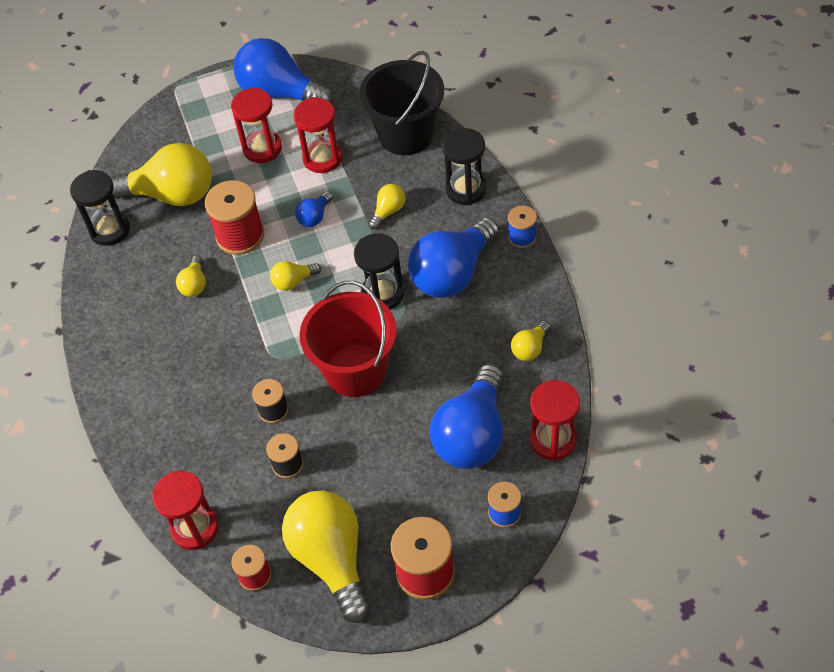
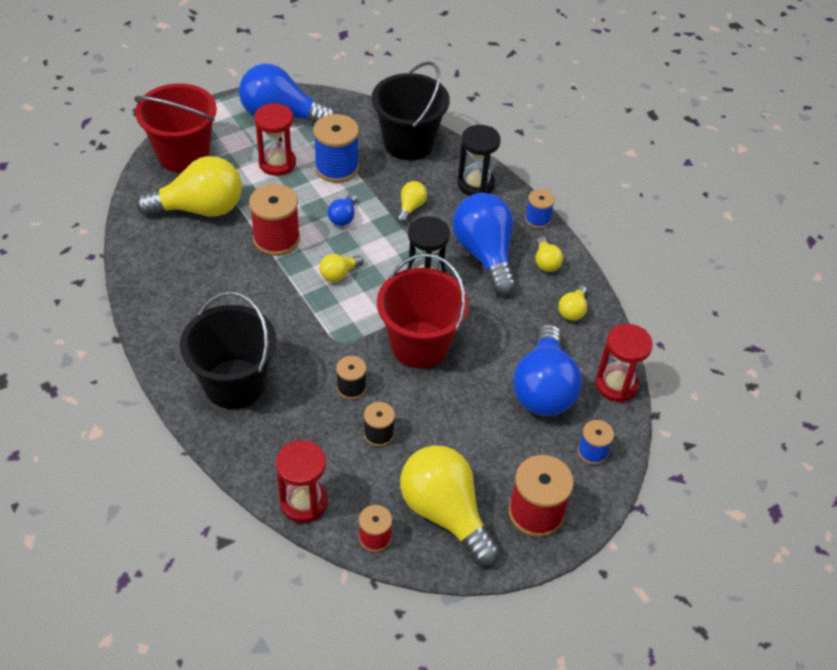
camera: 20 degrees left, 5 degrees down
black hourglass [70,170,130,246] -> none
yellow light bulb [176,256,206,297] -> yellow light bulb moved to [536,237,563,272]
red hourglass [293,97,342,173] -> blue spool [313,114,359,183]
blue light bulb [408,217,499,298] -> blue light bulb turned 135 degrees clockwise [452,193,516,295]
none -> red bucket [134,83,217,173]
none -> black bucket [180,291,276,409]

